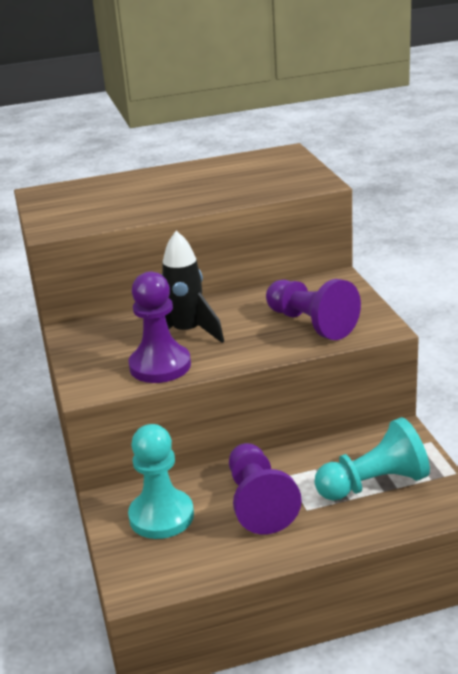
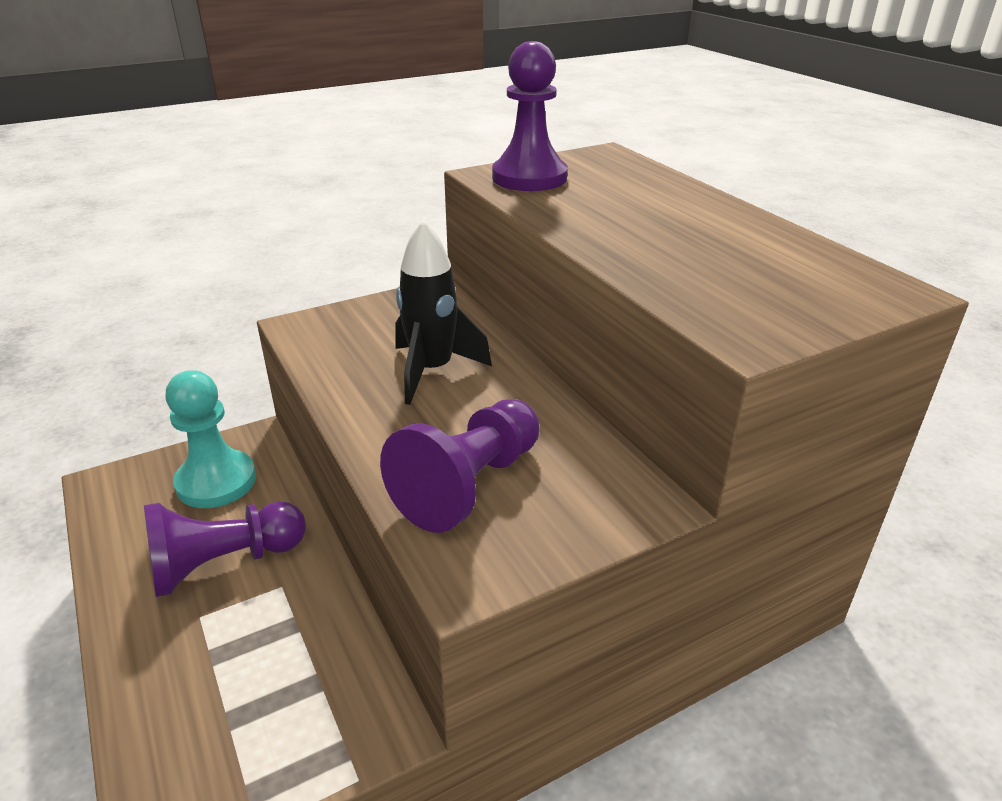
camera: 75 degrees right, 5 degrees up
purple pawn [128,271,191,383] -> purple pawn moved to [492,41,568,191]
turquoise pawn [314,417,430,501] -> none

